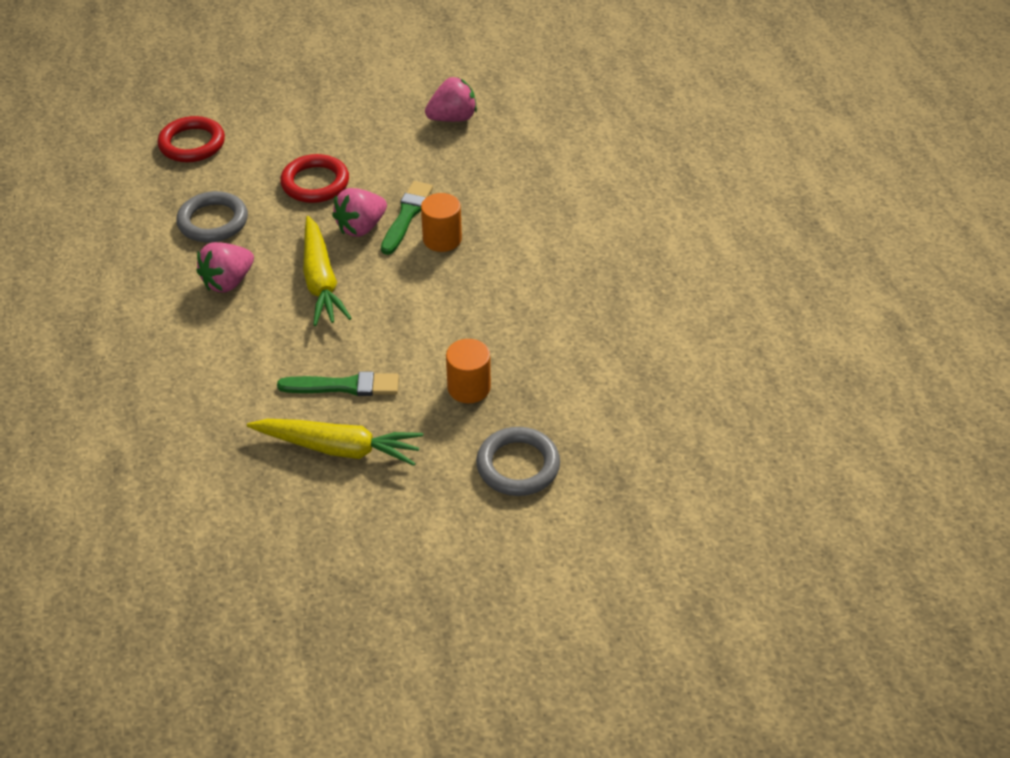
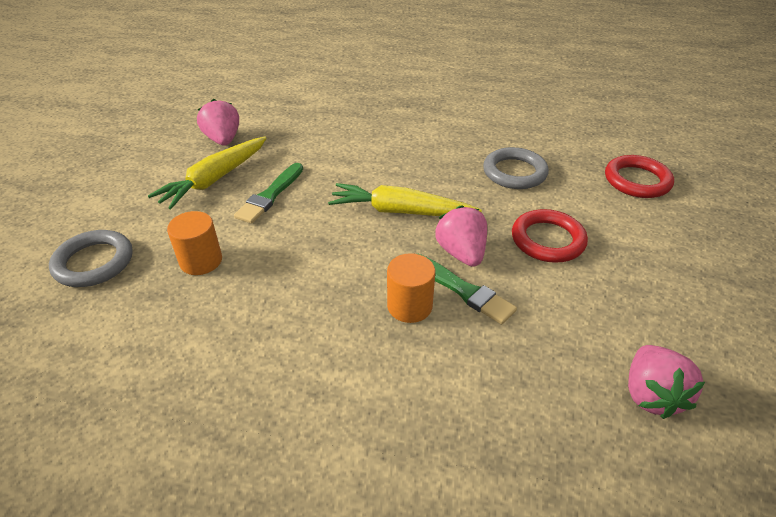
camera: 115 degrees right, 5 degrees down
pink strawberry [197,242,254,293] -> pink strawberry moved to [197,99,239,145]

